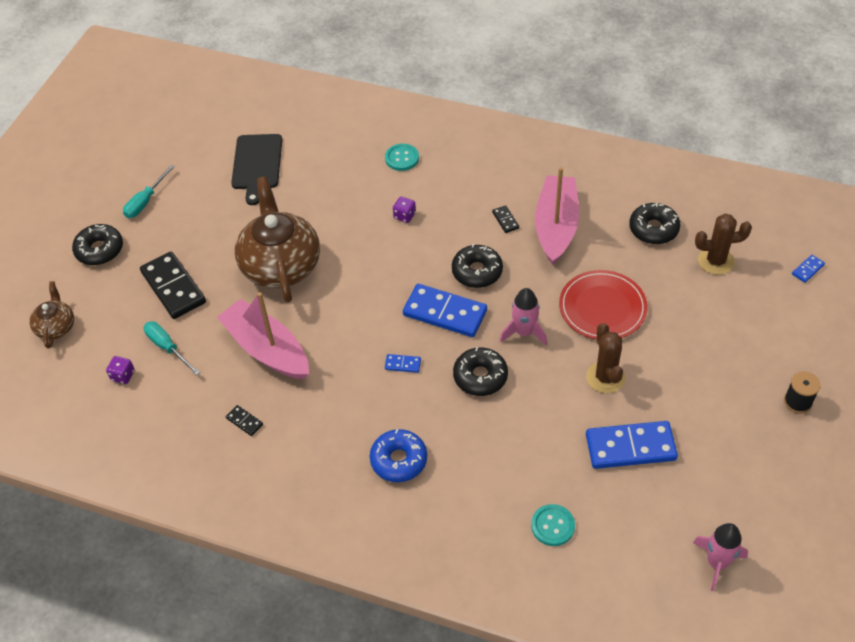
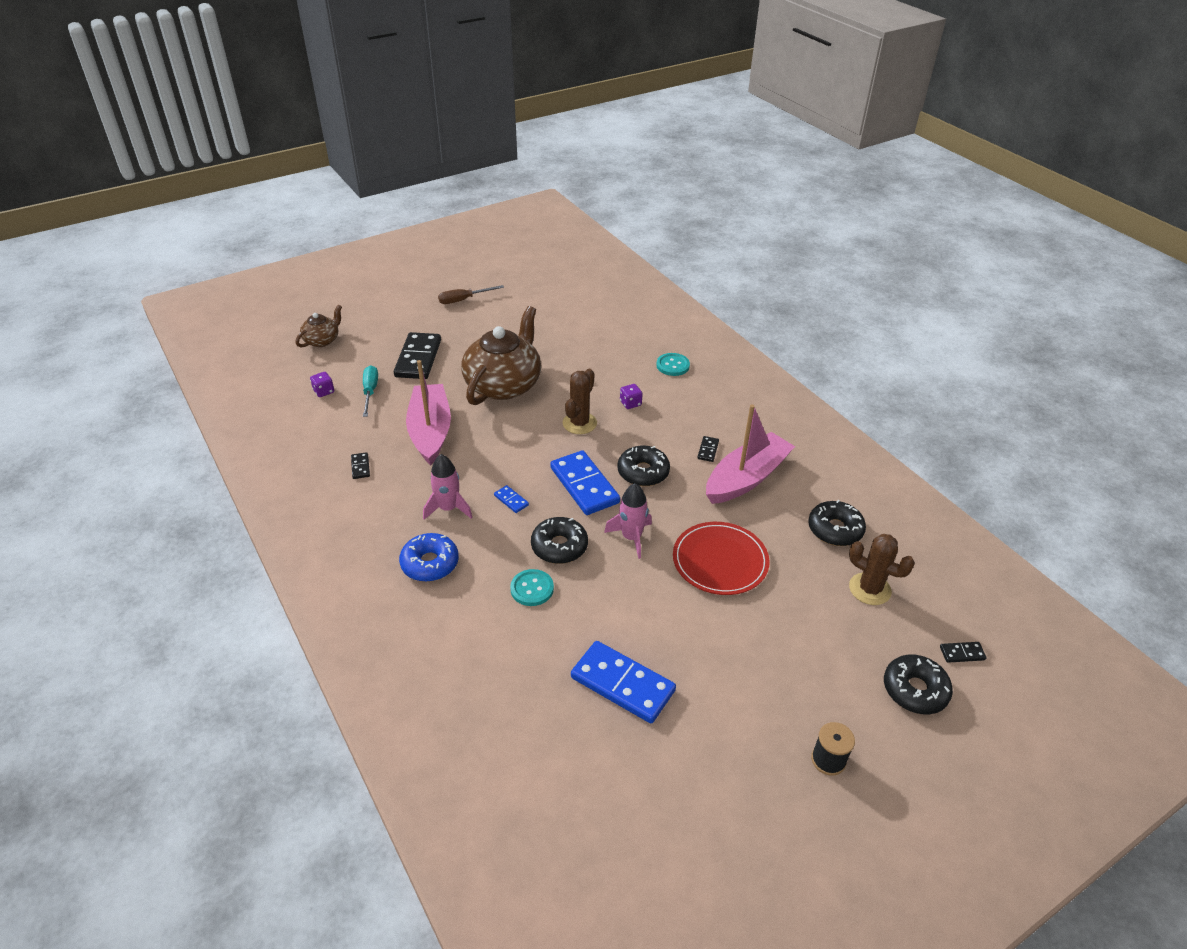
camera: 35 degrees right, 10 degrees down
black donut [72,224,123,265] -> black donut moved to [884,654,953,714]
turquoise screwdriver [123,165,175,218] -> brown screwdriver [438,285,504,304]
black cutting board [231,134,282,205] -> none
turquoise button [531,504,575,546] -> turquoise button moved to [510,569,554,606]
brown cactus [586,323,625,393] -> brown cactus moved to [563,369,597,434]
pink rocket [693,523,748,591] -> pink rocket moved to [423,454,472,520]
blue domino [792,255,825,283] -> black domino [940,642,987,663]

